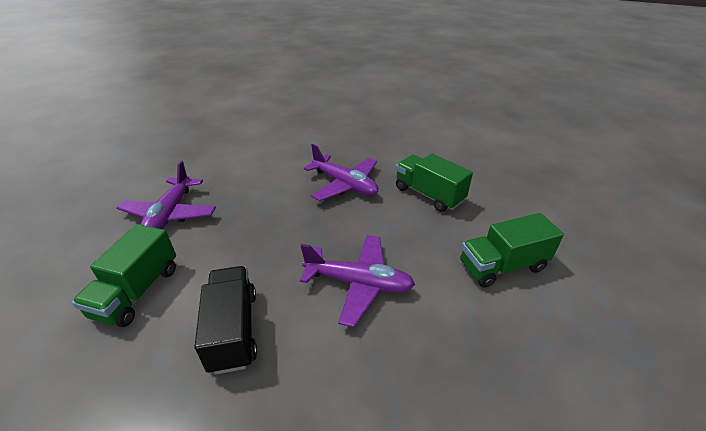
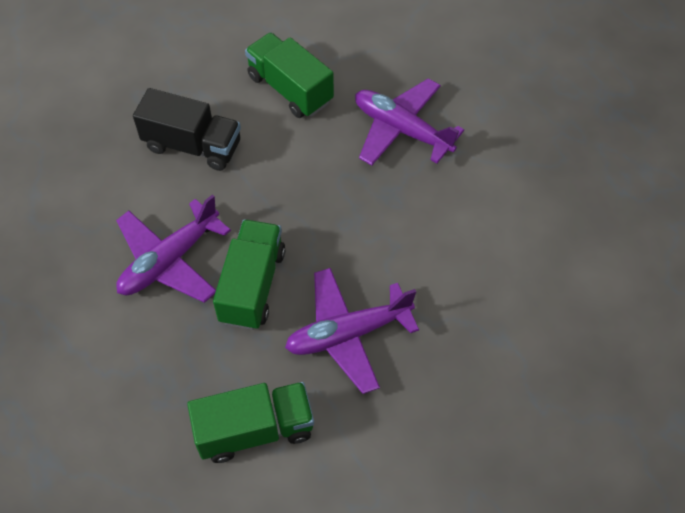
camera: 120 degrees right, 20 degrees up
green truck [460,213,564,288] -> green truck moved to [213,219,285,330]

